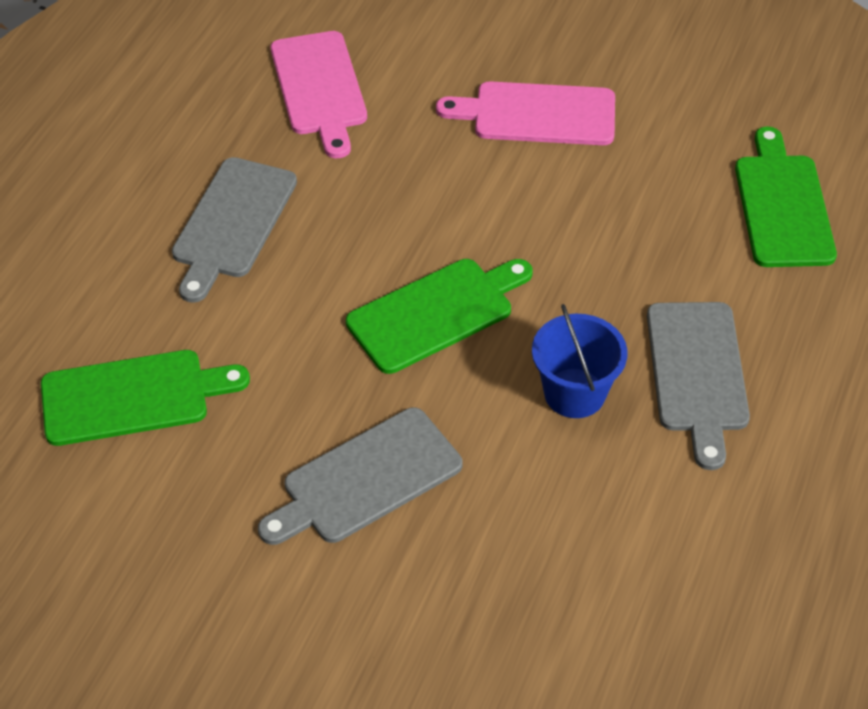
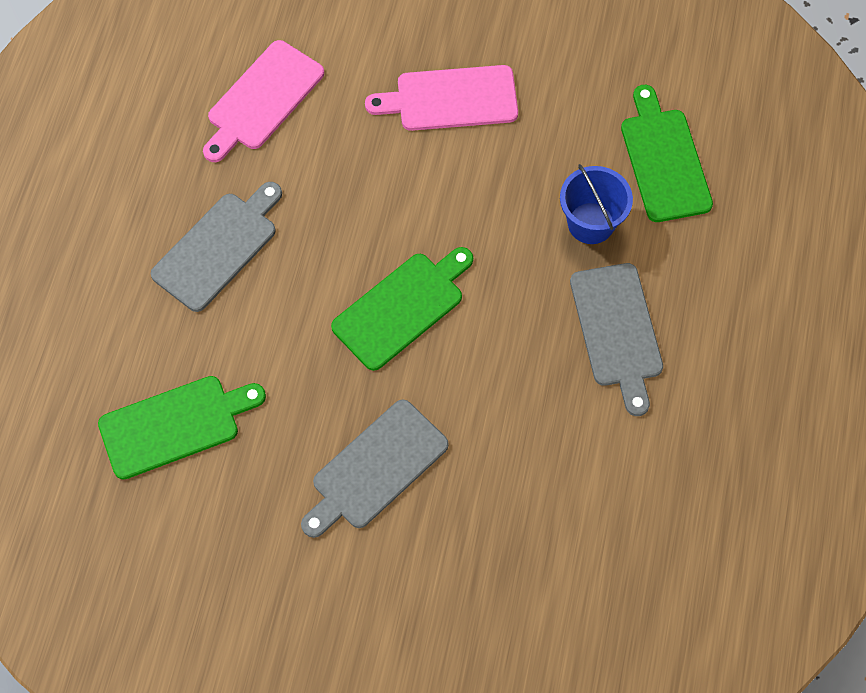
camera: 10 degrees left, 15 degrees up
grey cutting board [172,157,297,303] -> grey cutting board turned 150 degrees counterclockwise [151,182,282,312]
pink cutting board [271,31,367,158] -> pink cutting board turned 60 degrees clockwise [203,40,324,162]
blue bucket [532,304,627,418] -> blue bucket moved to [560,164,633,244]

